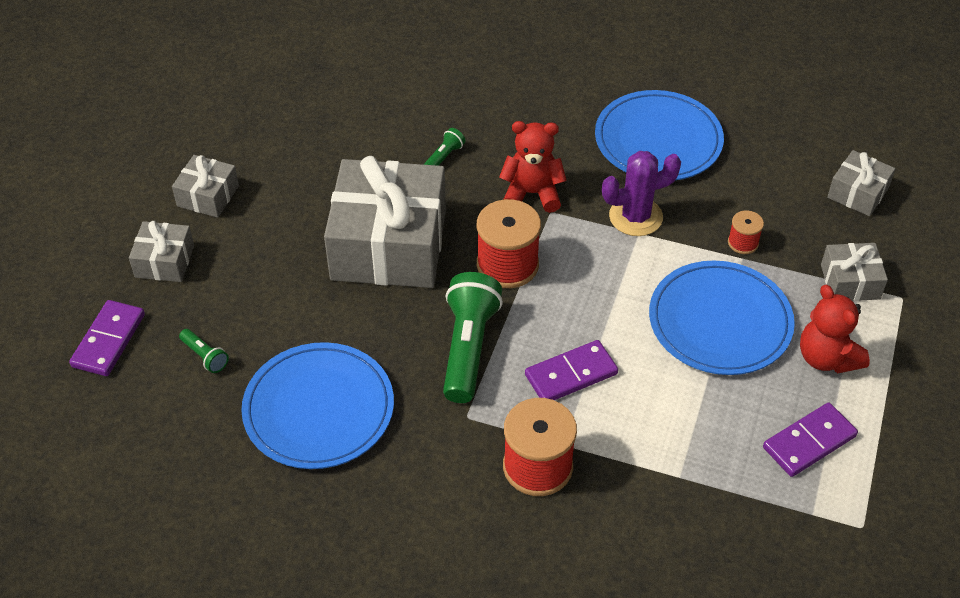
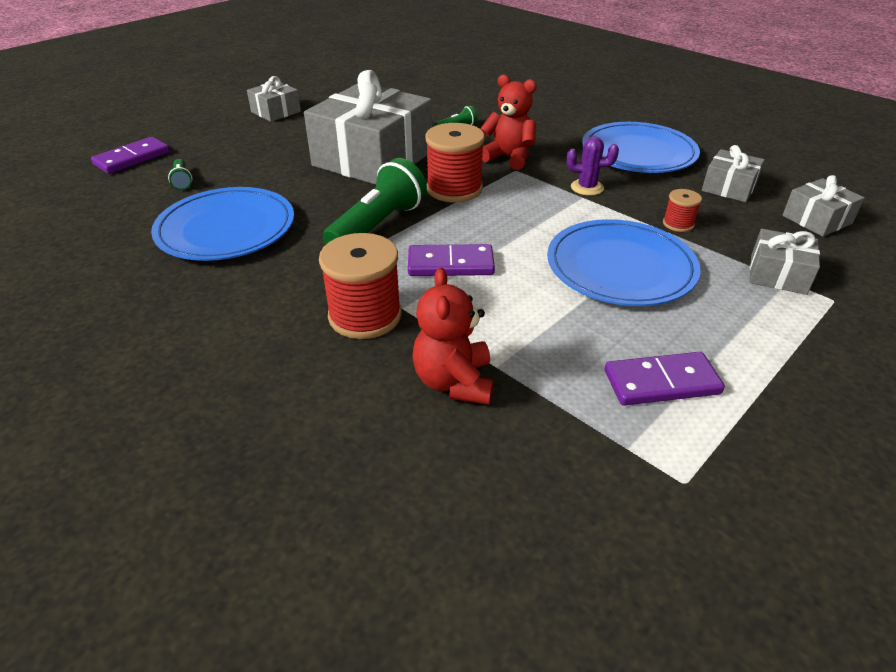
camera: 25 degrees right, 10 degrees down
grey gift [129,221,194,282] -> grey gift moved to [702,145,765,202]
purple cactus [602,151,681,236] -> purple cactus [567,136,619,196], size x0.66
red teddy bear [800,285,870,373] -> red teddy bear moved to [412,268,494,405]

